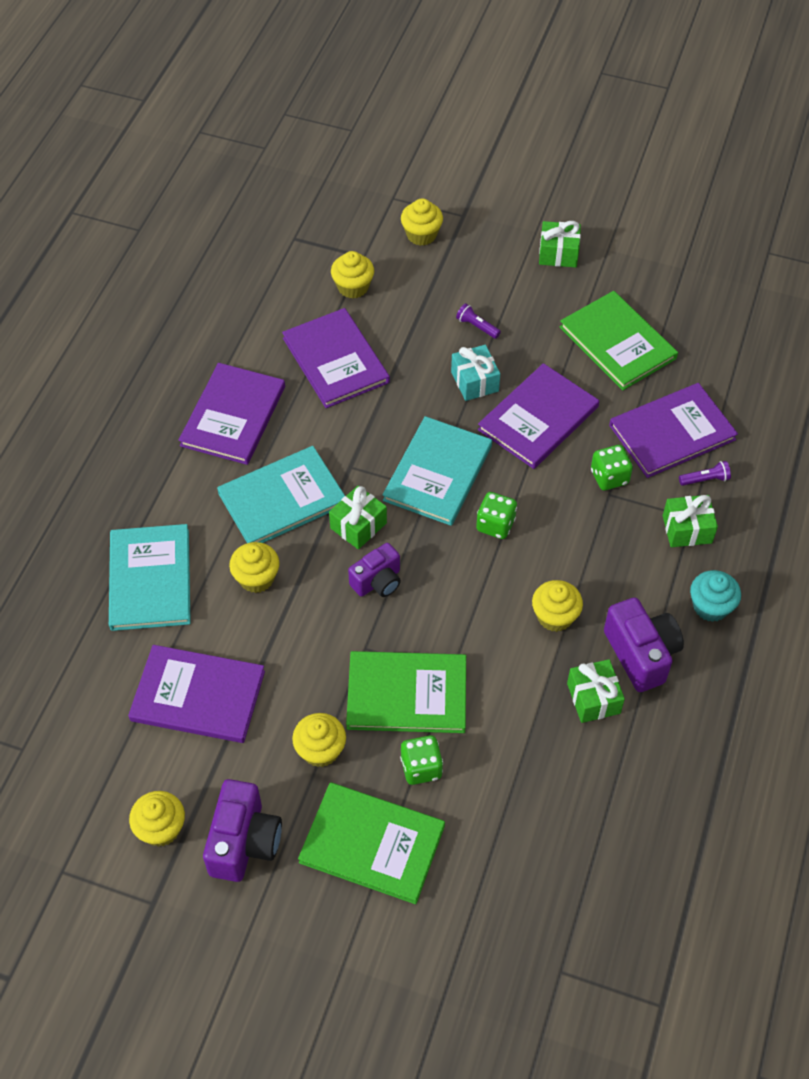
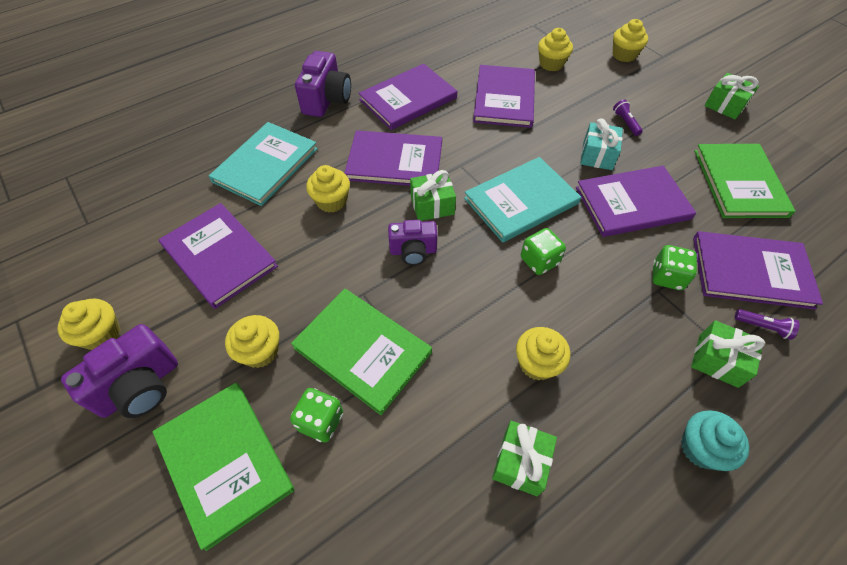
camera: 35 degrees right, 0 degrees up
turquoise book [217,446,345,543] -> purple book [344,130,442,186]
purple camera [604,598,684,692] -> purple camera moved to [295,51,351,117]

